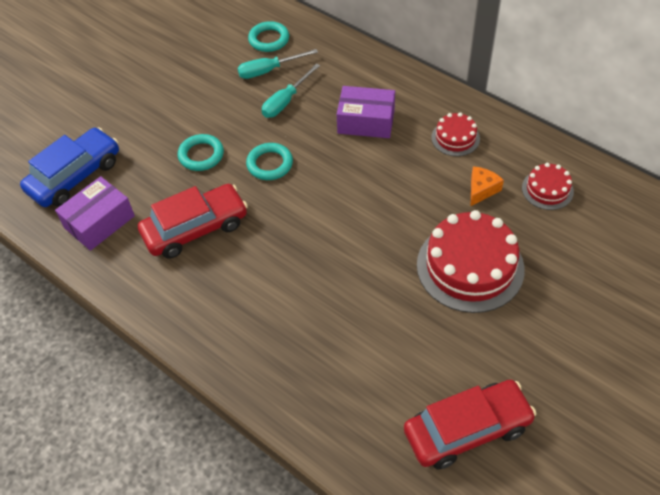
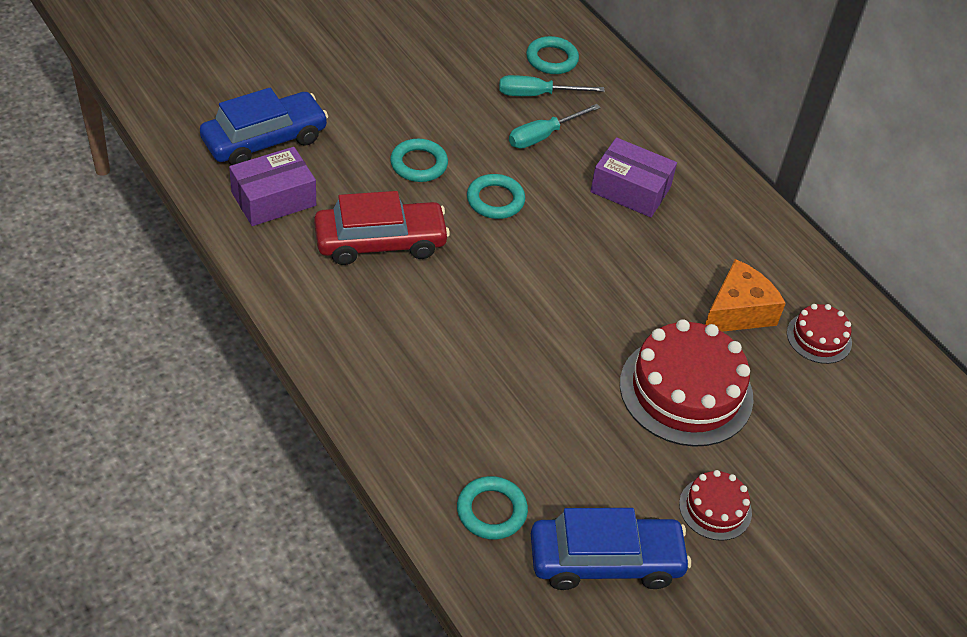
camera: 10 degrees right, 5 degrees down
red car [404,380,536,469] -> blue car [531,508,691,590]
red cake [431,112,480,156] -> red cake moved to [679,470,752,541]
orange cheese [470,166,504,207] -> orange cheese [705,259,786,332], size x1.62
none -> turquoise ring [457,476,528,540]

